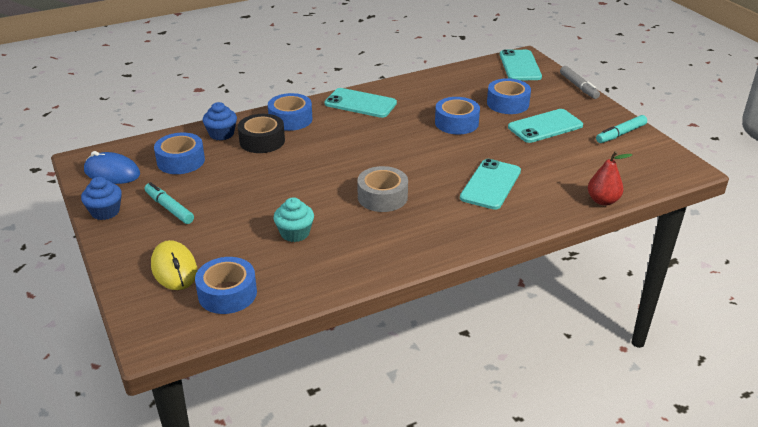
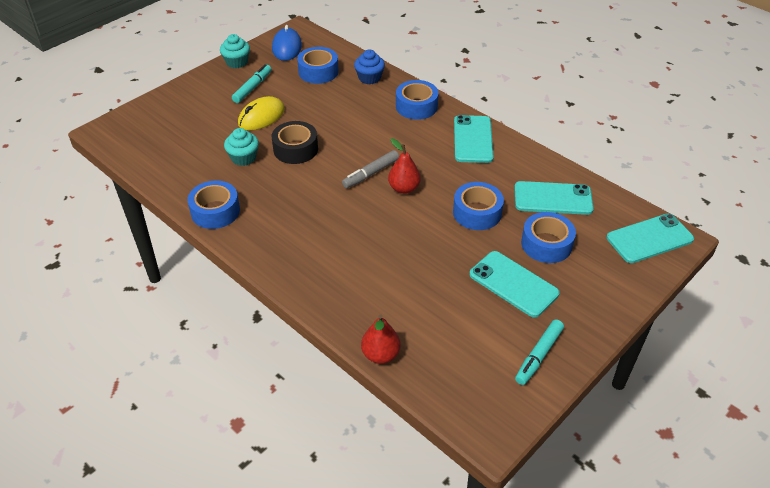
camera: 70 degrees right, 10 degrees up
blue cupcake [81,177,122,220] -> turquoise cupcake [220,34,250,68]
yellow mouse [151,240,197,290] -> yellow mouse moved to [238,96,285,130]
blue tape [195,257,257,314] -> blue tape moved to [187,181,240,229]
black tape [238,114,285,153] -> black tape moved to [272,121,318,164]
grey tape [357,166,408,212] -> none
turquoise phone [460,159,521,210] -> turquoise phone moved to [514,181,594,215]
grey marker [560,66,600,99] -> grey marker moved to [342,150,399,188]
turquoise marker [596,115,647,143] -> turquoise marker turned 90 degrees counterclockwise [515,320,564,385]
none -> red pear [388,138,421,194]

